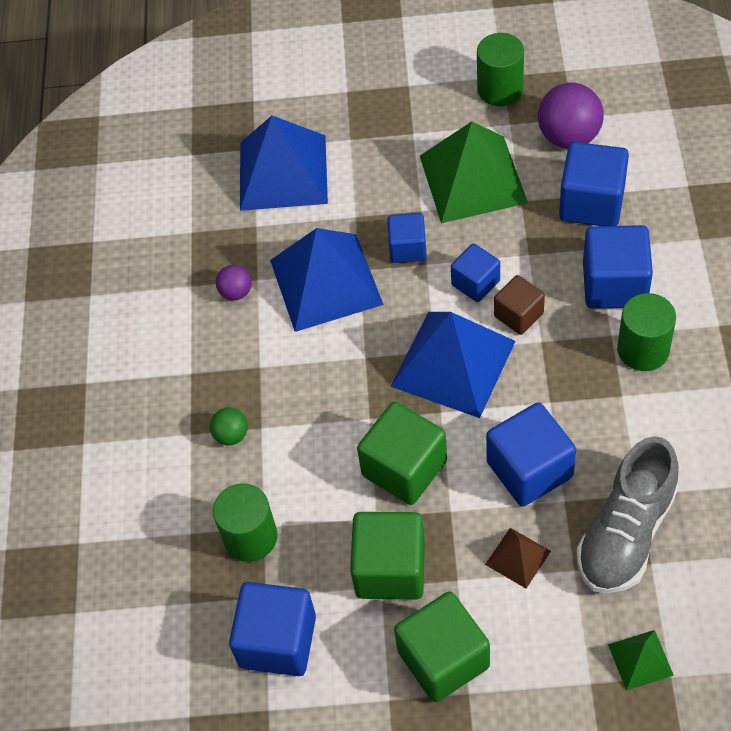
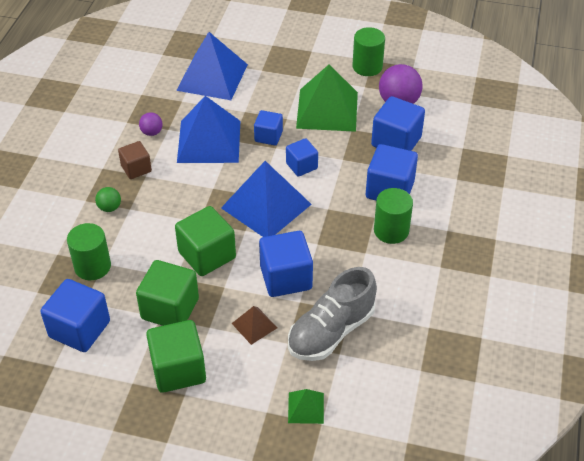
camera: 10 degrees right, 10 degrees down
brown cube [494,275,545,335] -> brown cube moved to [118,141,152,179]

